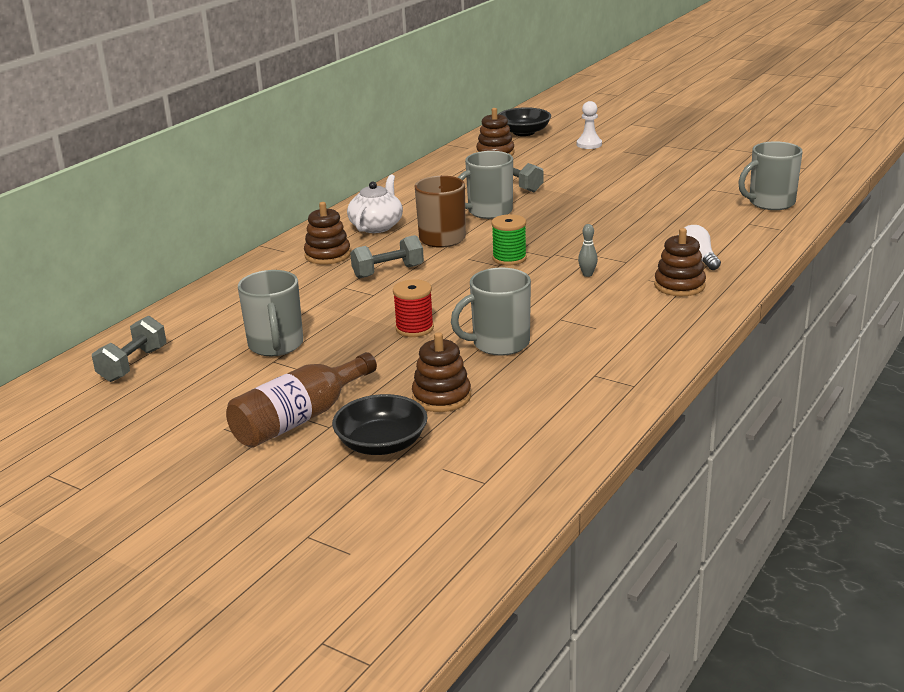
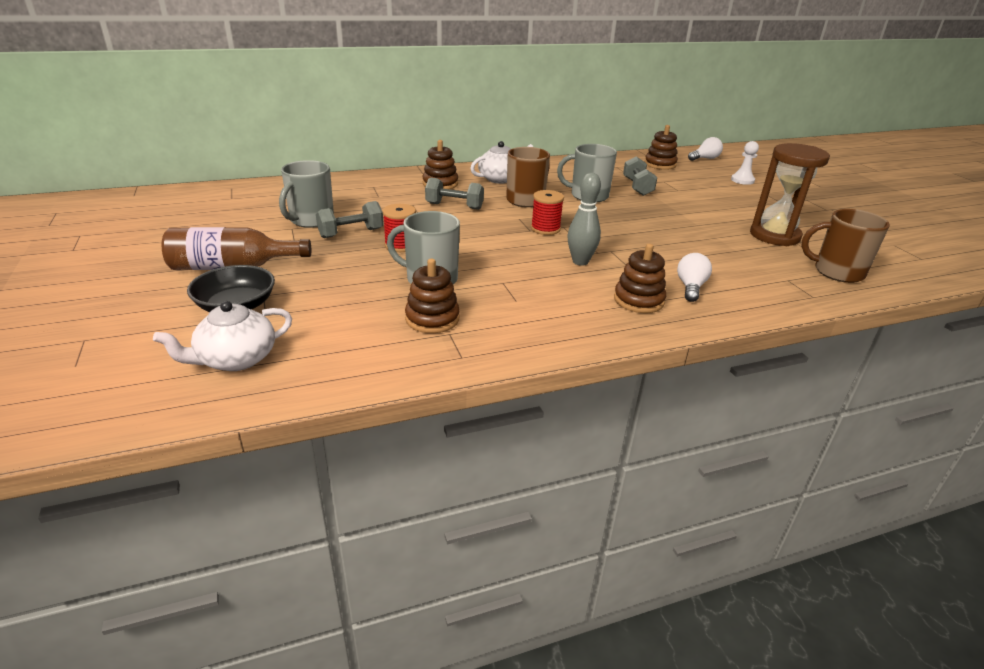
camera: 35 degrees right, 5 degrees up
grey dumbbell [92,316,167,382] -> grey dumbbell moved to [316,201,384,238]
brown stacking toy [412,332,471,412] -> brown stacking toy moved to [405,259,460,333]
green spool [491,214,527,265] -> red spool [531,190,564,235]
black bowl [498,107,551,136] -> white light bulb [688,137,723,161]
grey bowling pin [578,224,598,277] -> grey bowling pin [567,173,601,266], size x1.80
grey mug [738,141,803,210] -> brown mug [801,209,890,283]
none -> white teapot [153,301,292,371]
none -> brown hourglass [750,143,830,246]

